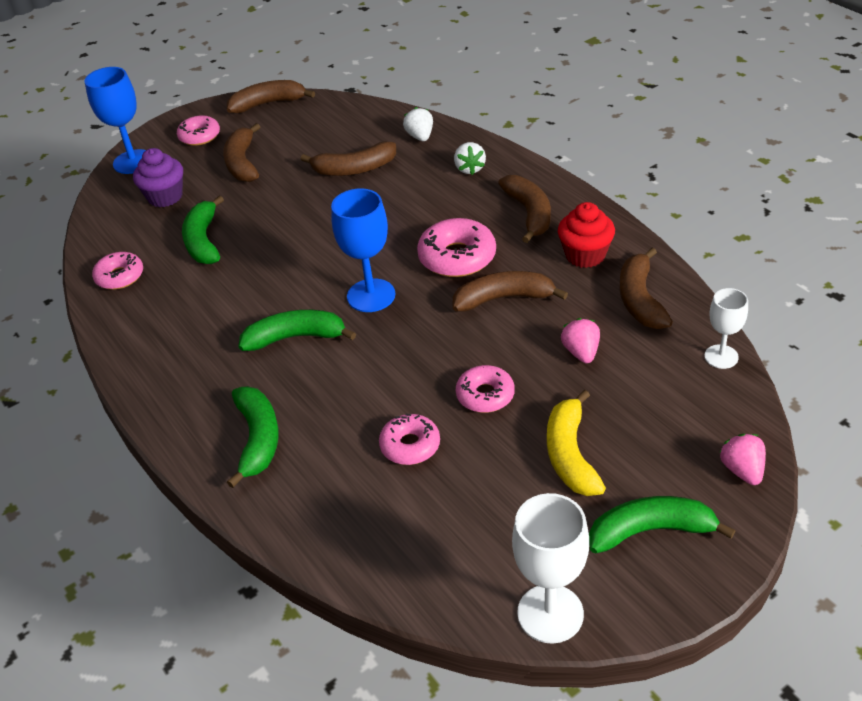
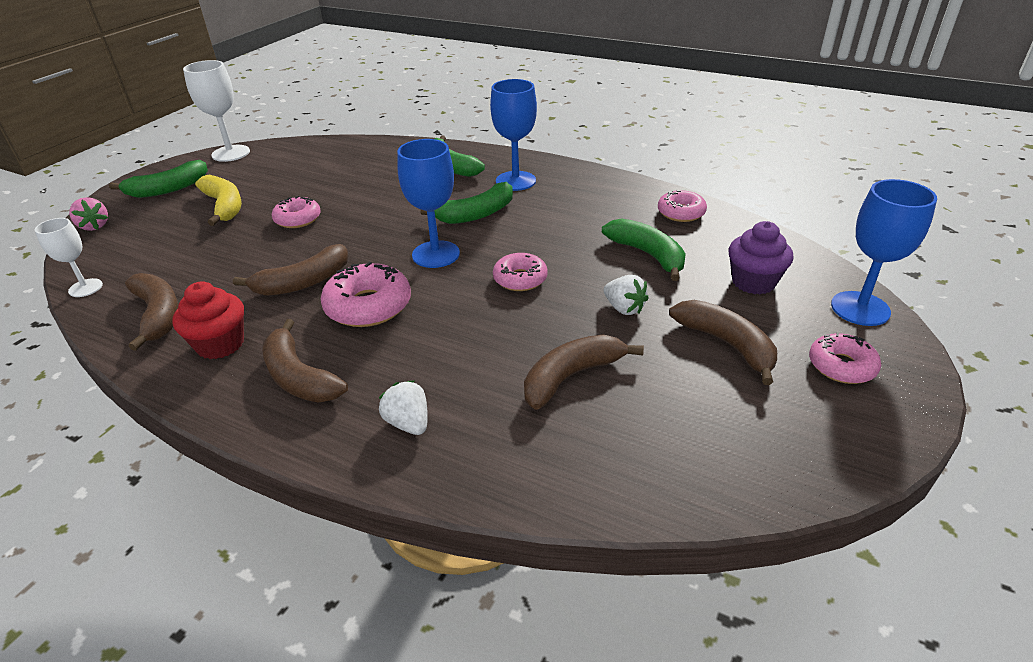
camera: 150 degrees right, 5 degrees down
brown banana [227,80,315,113] -> none
pink donut [379,414,440,465] -> pink donut moved to [493,253,548,291]
white strawberry [403,107,433,141] -> white strawberry moved to [604,275,649,315]
pink strawberry [561,318,600,363] -> none
none -> blue goblet [490,79,537,191]

